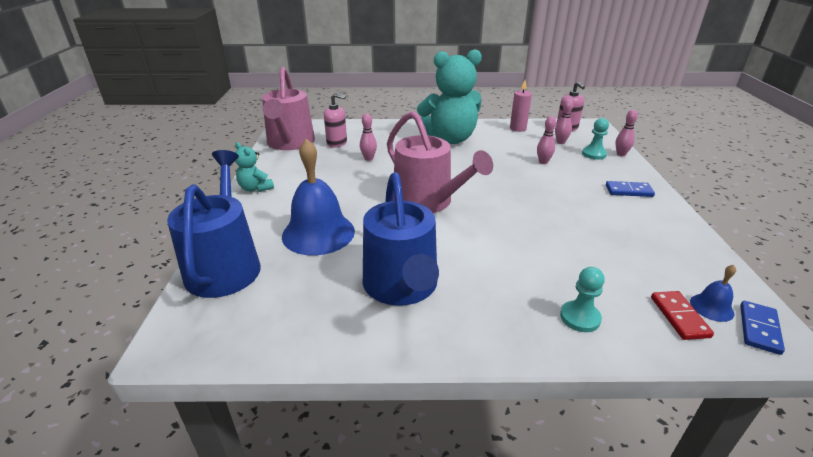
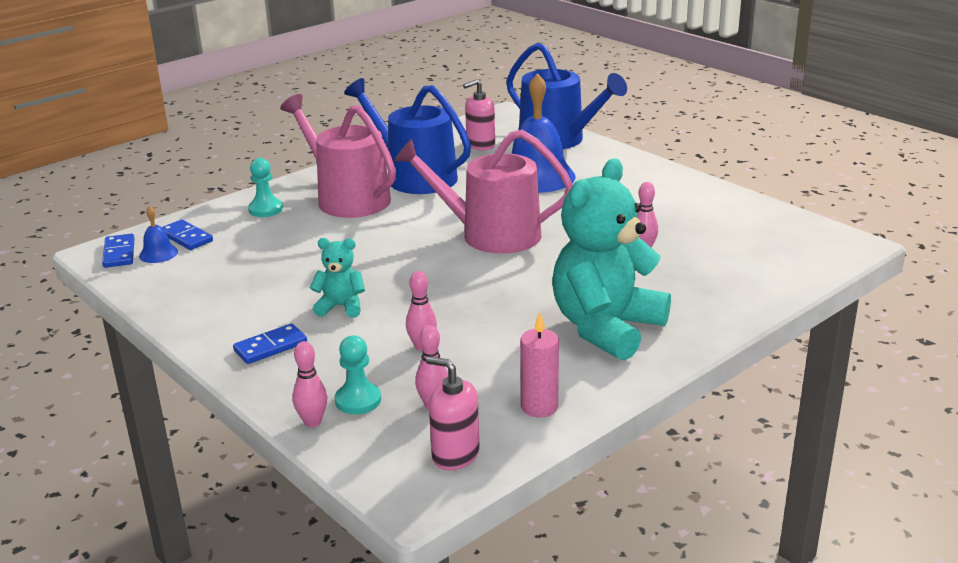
camera: 140 degrees right, 5 degrees down
turquoise teddy bear [235,142,274,192] -> turquoise teddy bear moved to [310,238,365,318]
pink watering can [262,67,315,150] -> pink watering can moved to [280,94,396,218]
pink soap dispenser [324,93,347,147] -> pink soap dispenser moved to [463,79,495,150]
red domino [651,291,714,340] -> blue domino [161,220,213,250]

